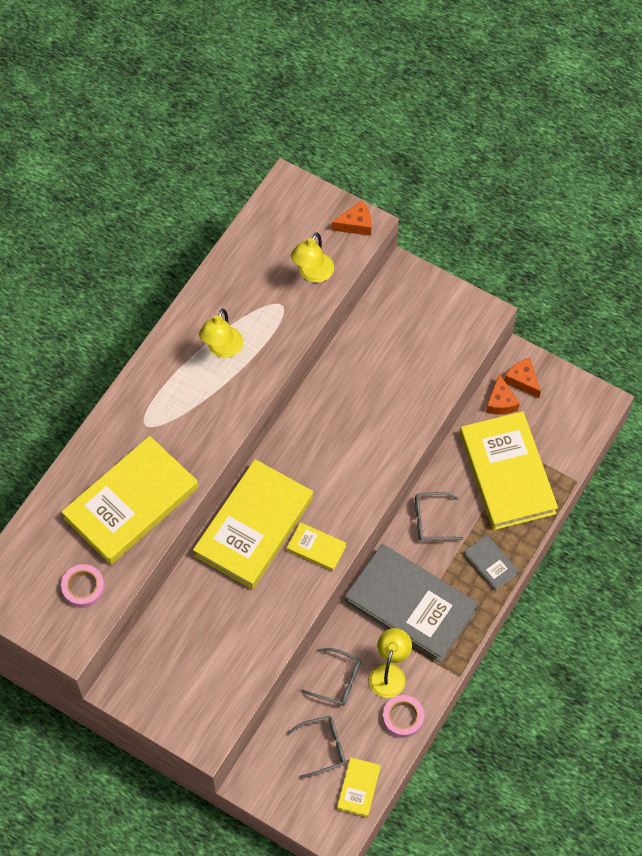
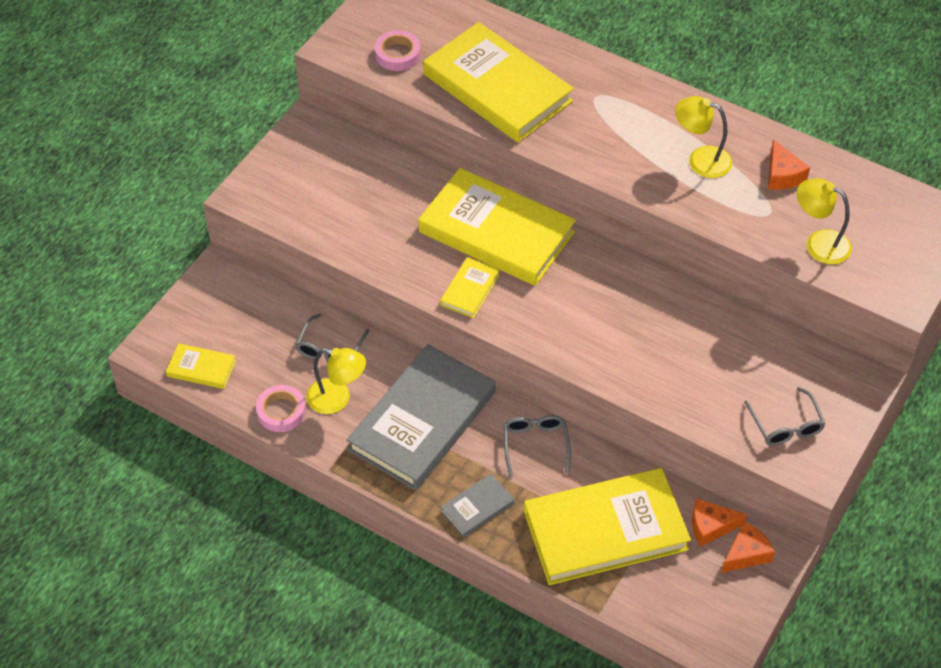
camera: 90 degrees right, 10 degrees down
grey glasses [287,716,345,779] -> grey glasses moved to [744,387,826,446]
orange cheese [332,200,372,236] -> orange cheese moved to [768,140,810,190]

